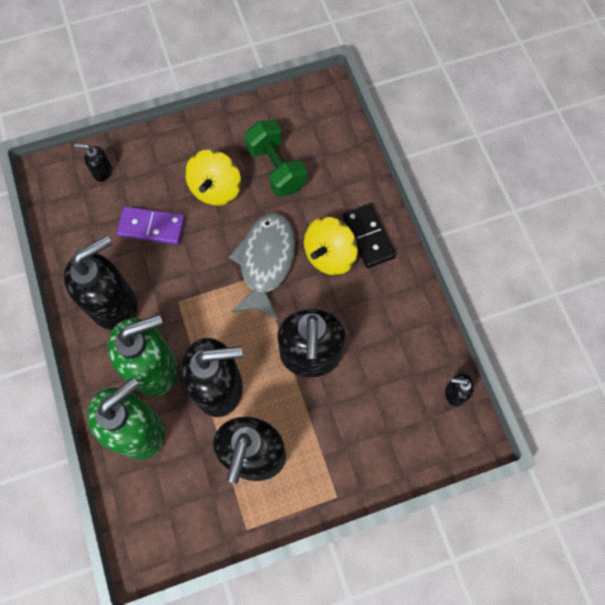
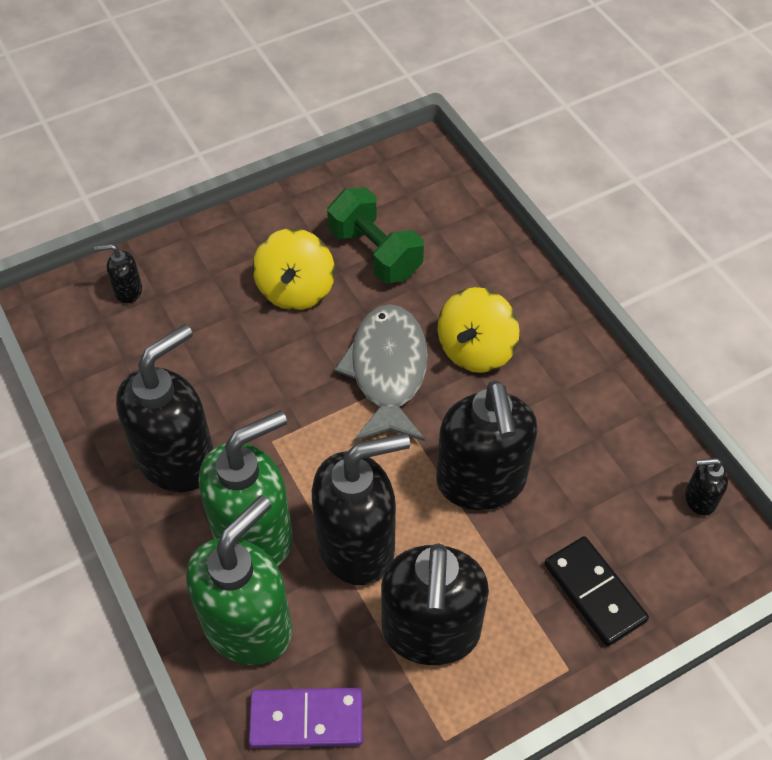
camera: 10 degrees left, 15 degrees down
purple domino [117,207,185,245] -> purple domino moved to [249,687,363,748]
black domino [343,203,396,268] -> black domino moved to [544,536,649,646]

